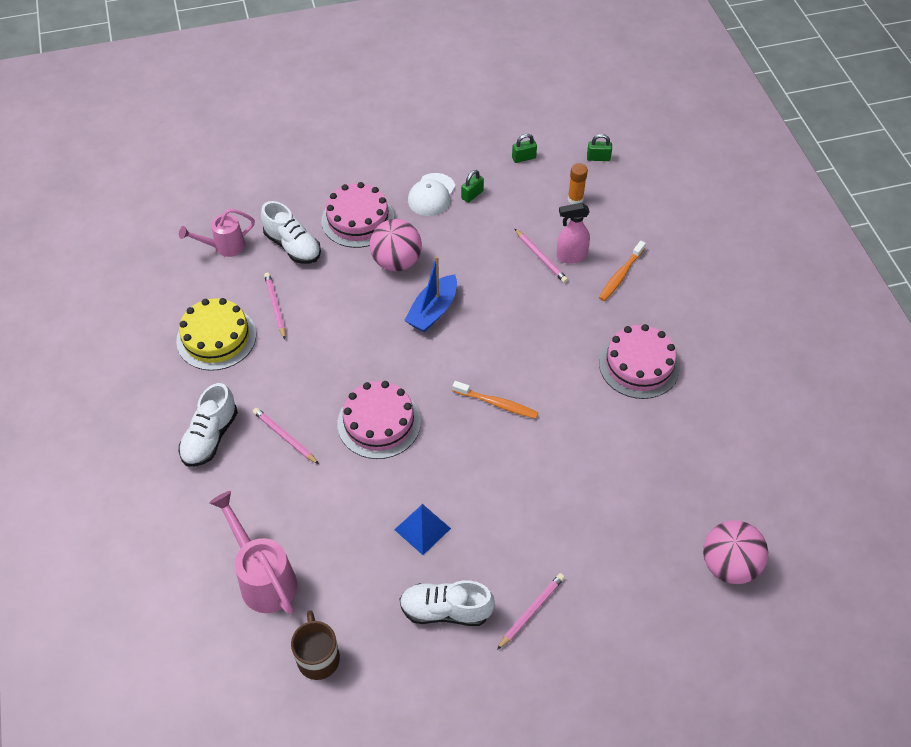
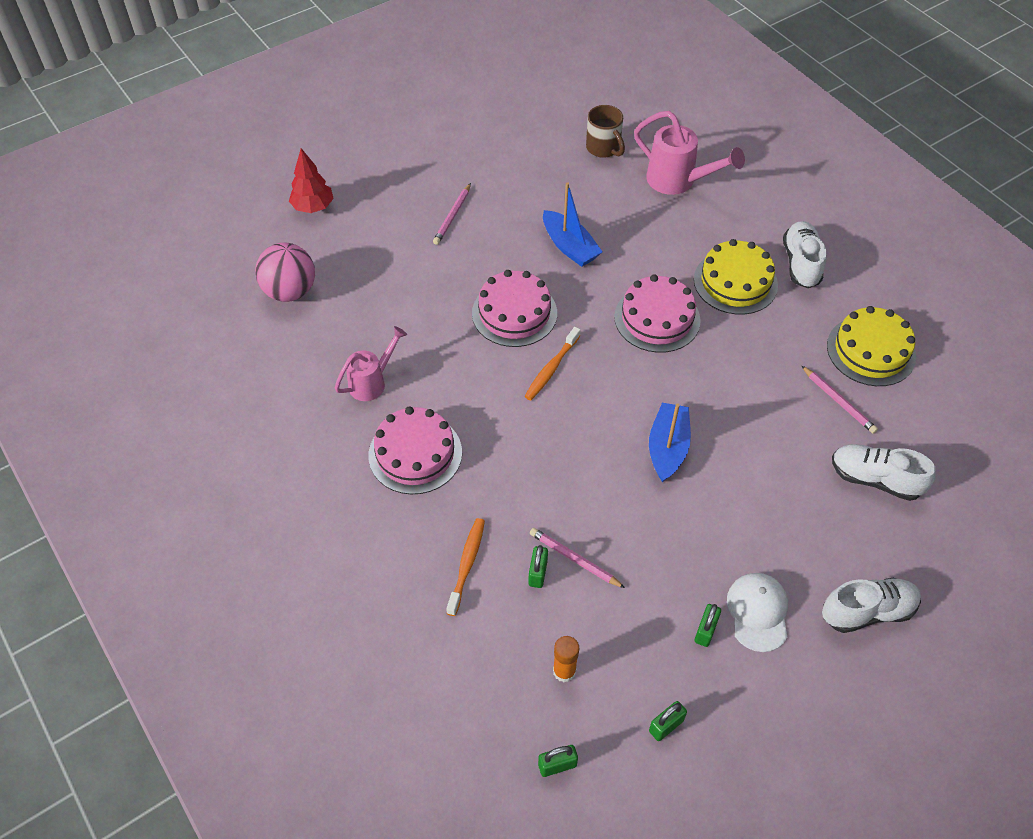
camera: 160 degrees right, 0 degrees up
pink watering can [179,209,255,257] -> pink watering can moved to [335,326,407,401]
pink pencil [253,408,319,464] -> yellow cake [694,239,778,315]
pink cake [321,182,395,248] -> pink cake moved to [472,270,557,347]
pink ball [370,219,422,271] -> none
blue pyramid [394,504,451,555] -> blue boat [543,182,602,267]
white shoe [400,580,495,626] -> white shoe moved to [822,578,921,633]
orange toothbrush [452,381,538,419] -> orange toothbrush turned 60 degrees counterclockwise [524,327,581,400]
pink spray bottle [556,203,590,264] -> green padlock [528,545,548,588]
none -> red tree [289,148,334,213]

